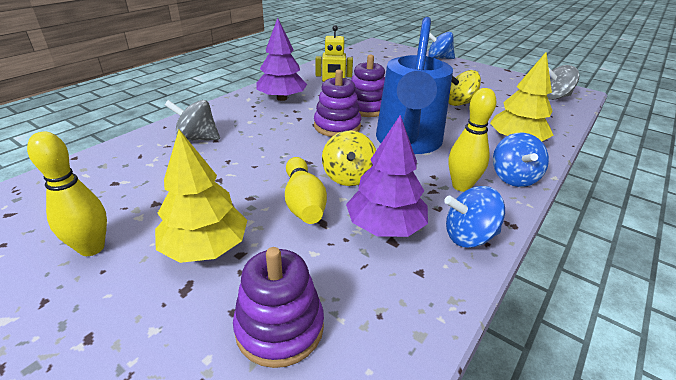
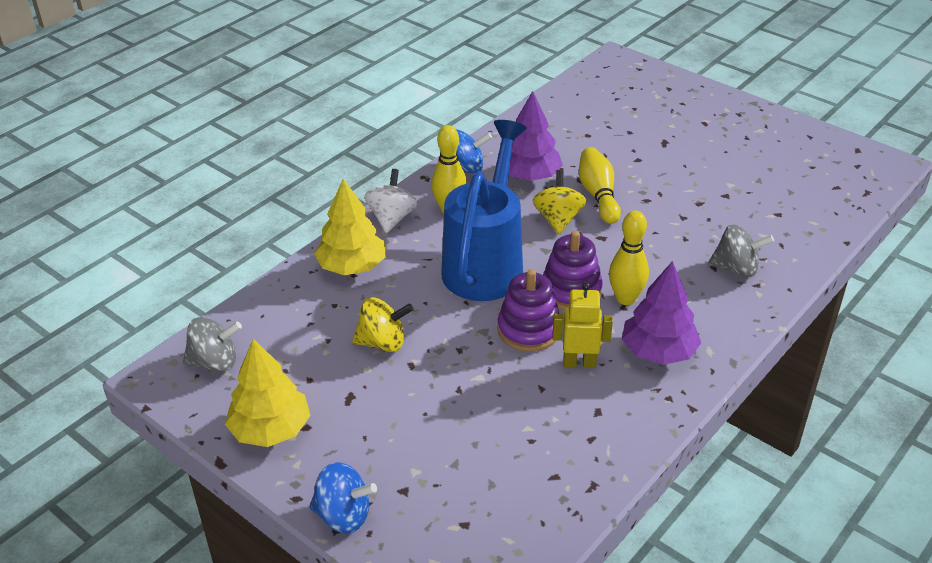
camera: 175 degrees left, 5 degrees up
yellow bowling pin [27,131,107,256] -> yellow bowling pin moved to [609,210,649,305]
yellow tree [155,130,247,263] -> yellow tree moved to [225,339,310,447]
purple stacking toy [233,247,324,368] -> none
blue spinning top [493,133,549,187] -> white spinning top [365,169,418,233]

